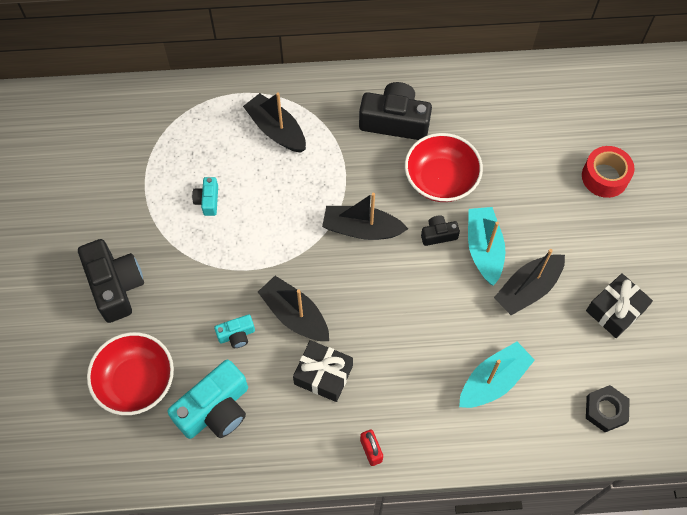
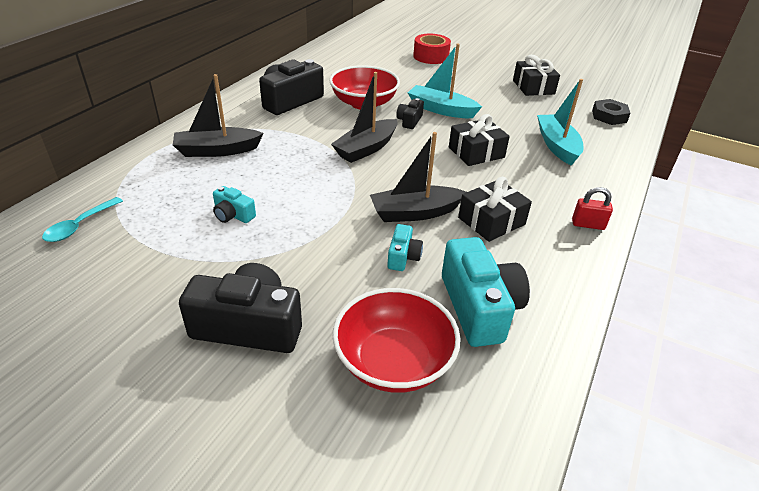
camera: 60 degrees left, 25 degrees down
black boat [494,249,565,315] -> none
none -> turquoise spoon [42,197,123,242]
none -> black gift [449,114,510,166]

